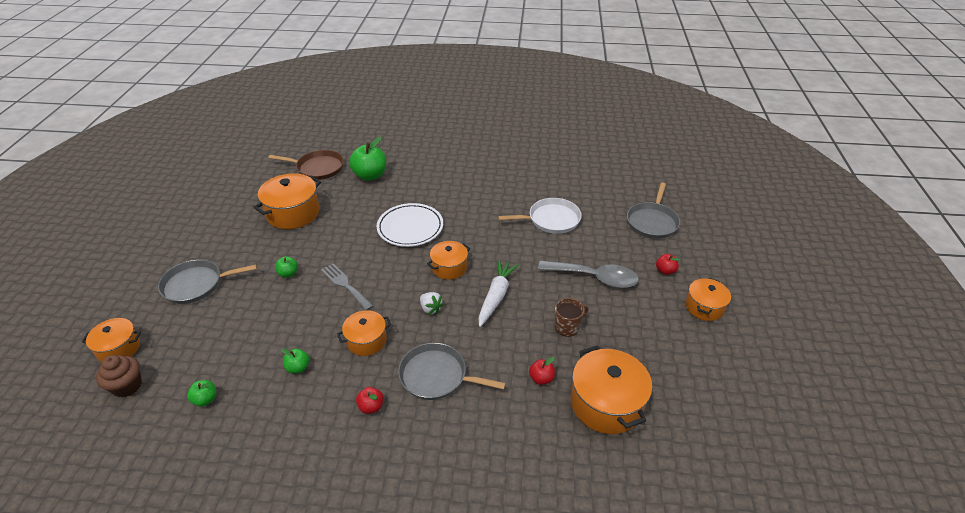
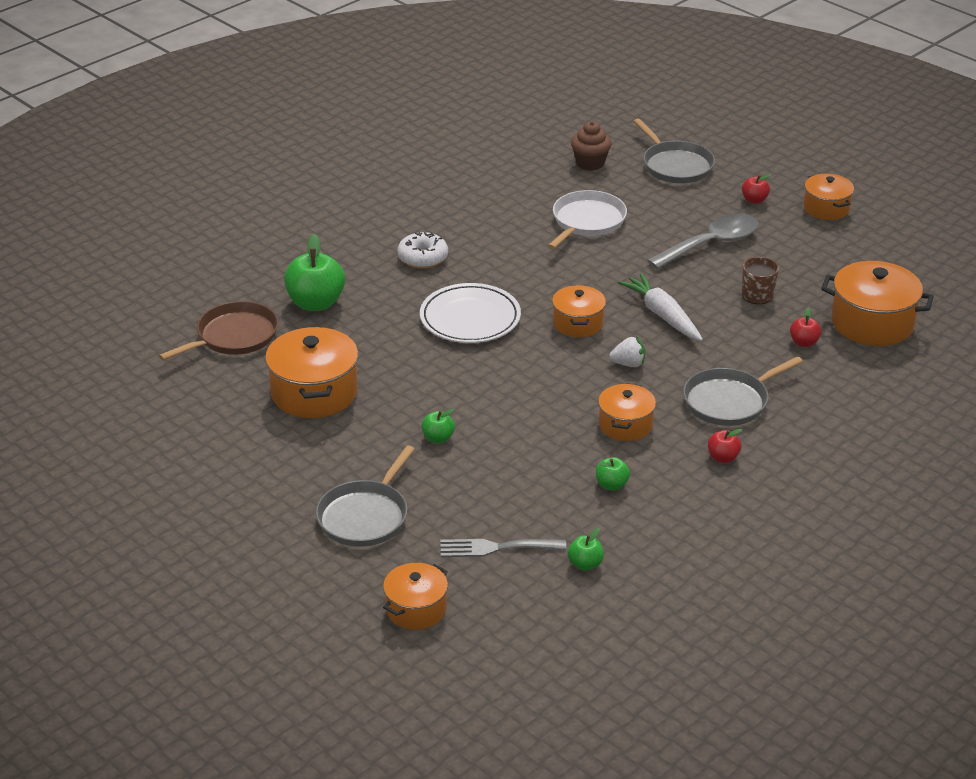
camera: 50 degrees left, 5 degrees down
brown cupcake [96,355,142,397] -> brown cupcake moved to [571,121,612,171]
grey fork [321,263,373,310] -> grey fork moved to [441,539,566,557]
none -> white donut [397,231,448,269]

